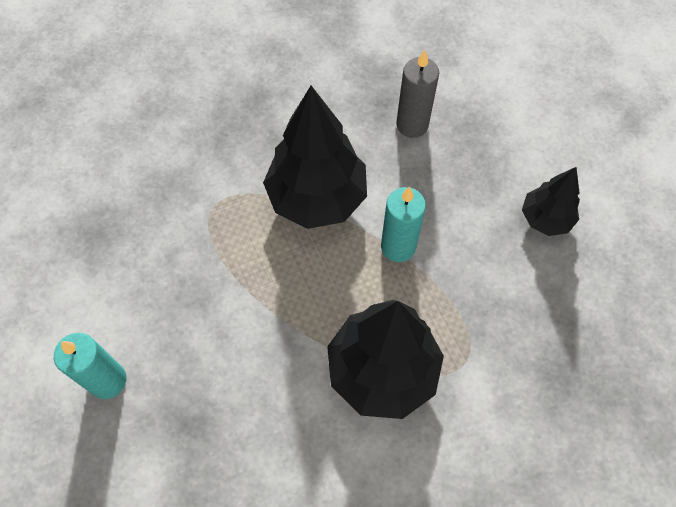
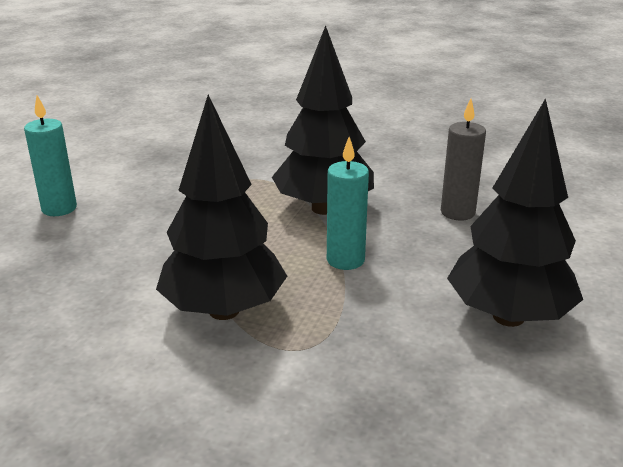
camera: 45 degrees right, 35 degrees down
black tree [522,167,580,236] -> black tree [447,98,583,327], size x1.83

